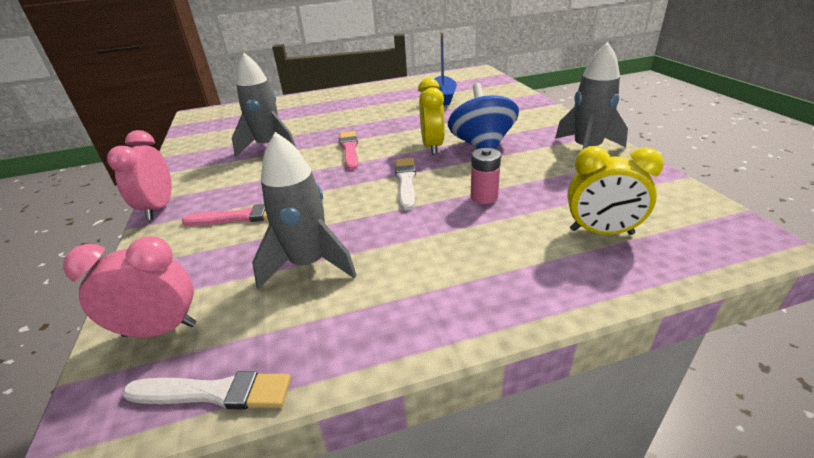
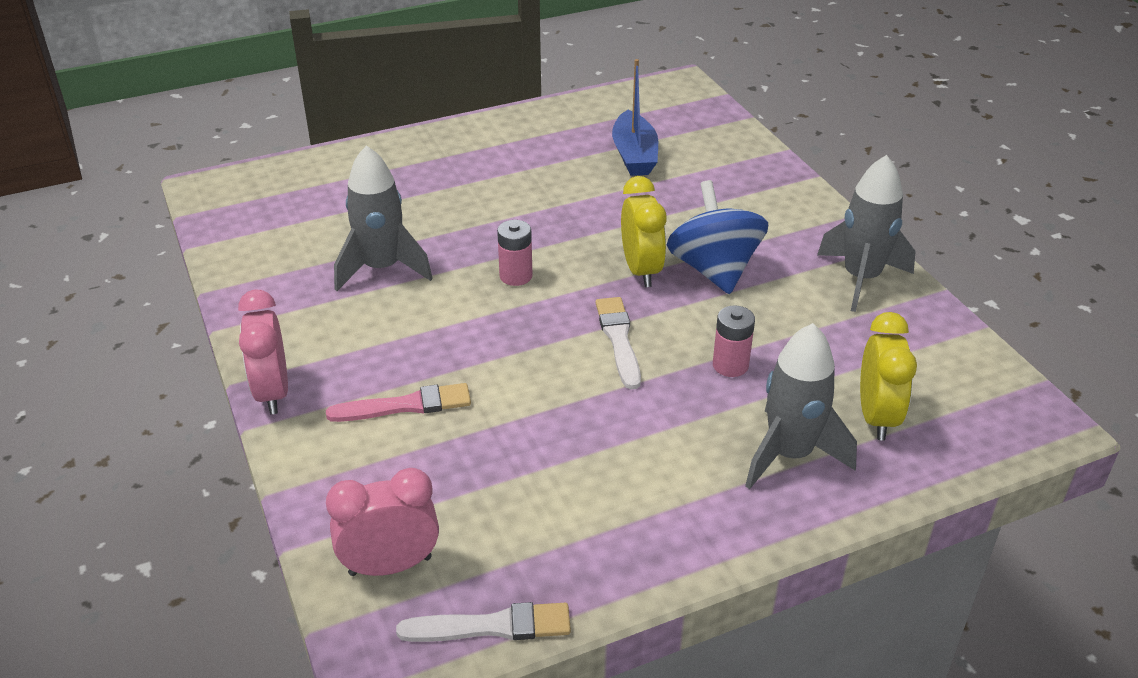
camera: 10 degrees left, 5 degrees up
grey rocket [252,132,357,289] -> grey rocket moved to [745,323,857,489]
pink brush [340,131,358,170] -> pink battery [497,220,532,286]
yellow clock [567,146,664,235] -> yellow clock turned 90 degrees counterclockwise [860,312,917,441]

